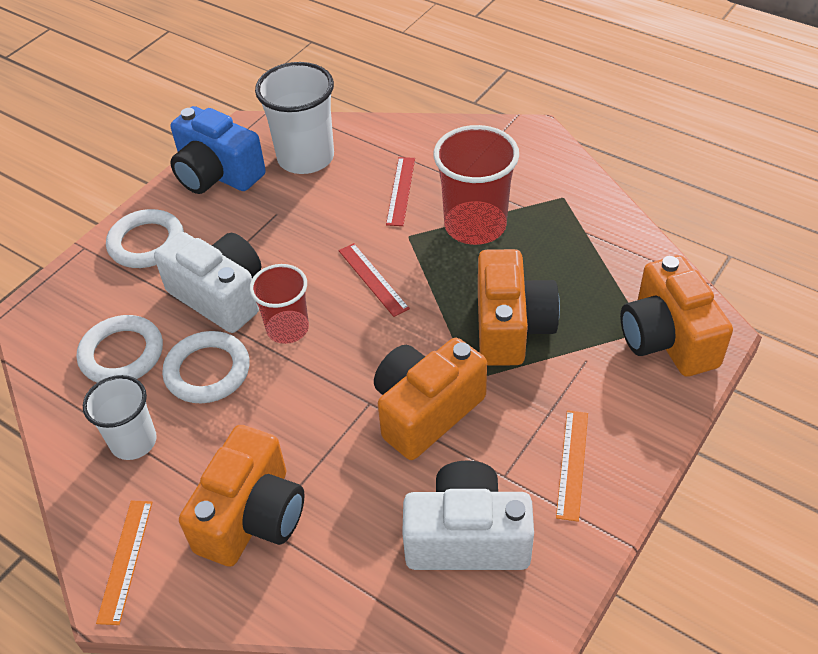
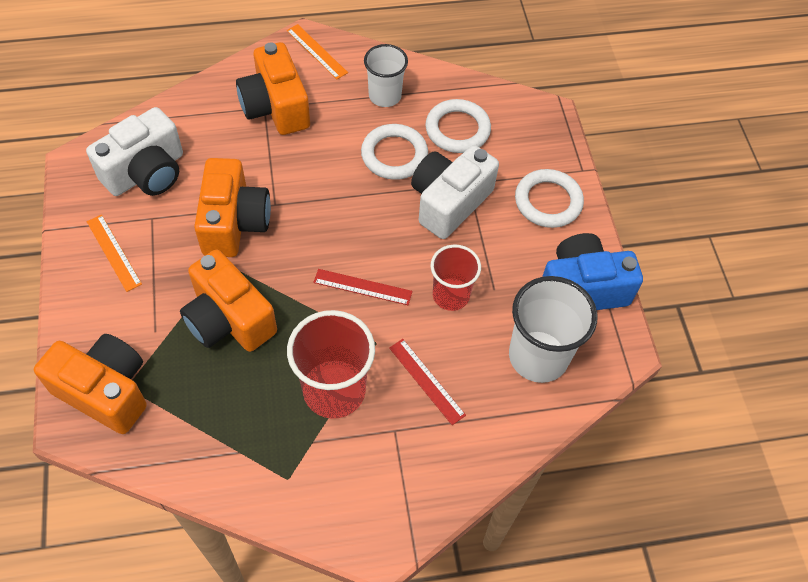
camera: 130 degrees right, 10 degrees up
white camera [154,232,261,333] -> white camera turned 135 degrees clockwise [411,145,499,239]
red cup [250,264,309,344] -> red cup moved to [431,245,481,311]

